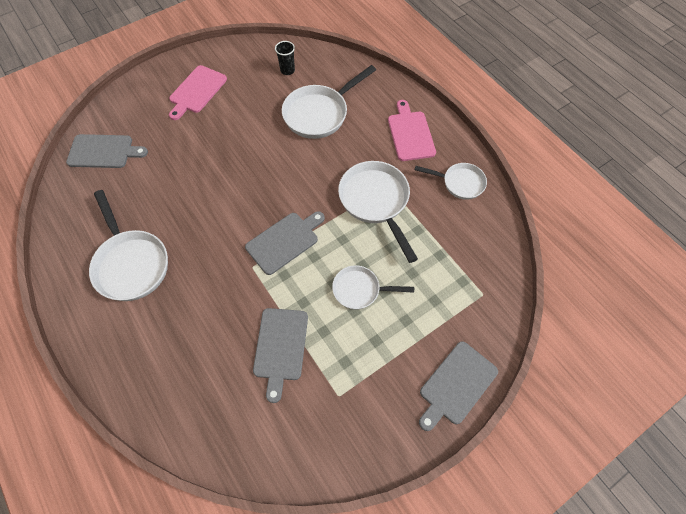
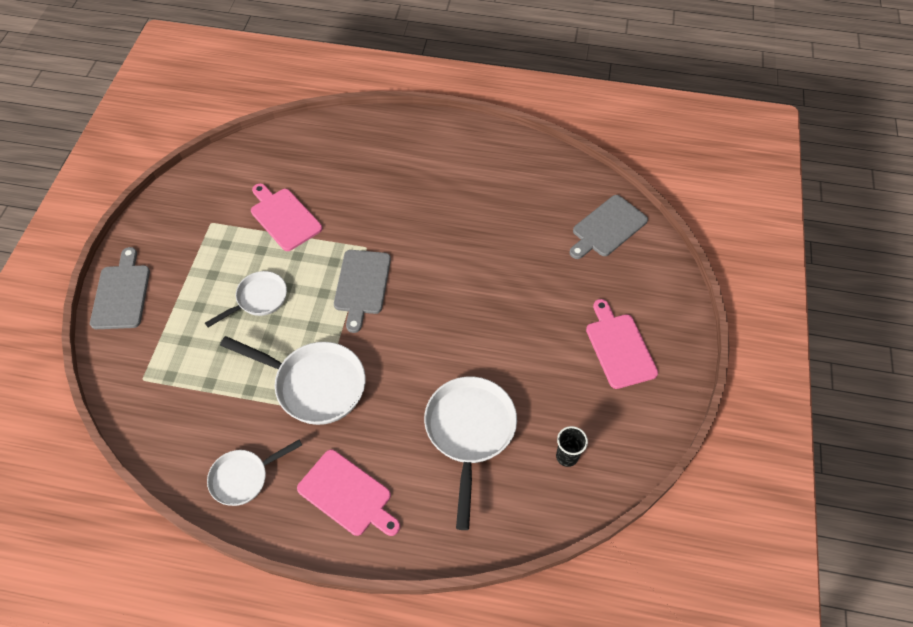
camera: 135 degrees right, 5 degrees down
white pan [89,190,168,301] -> none
grey cutting board [253,308,308,403] -> pink cutting board [251,183,322,251]

